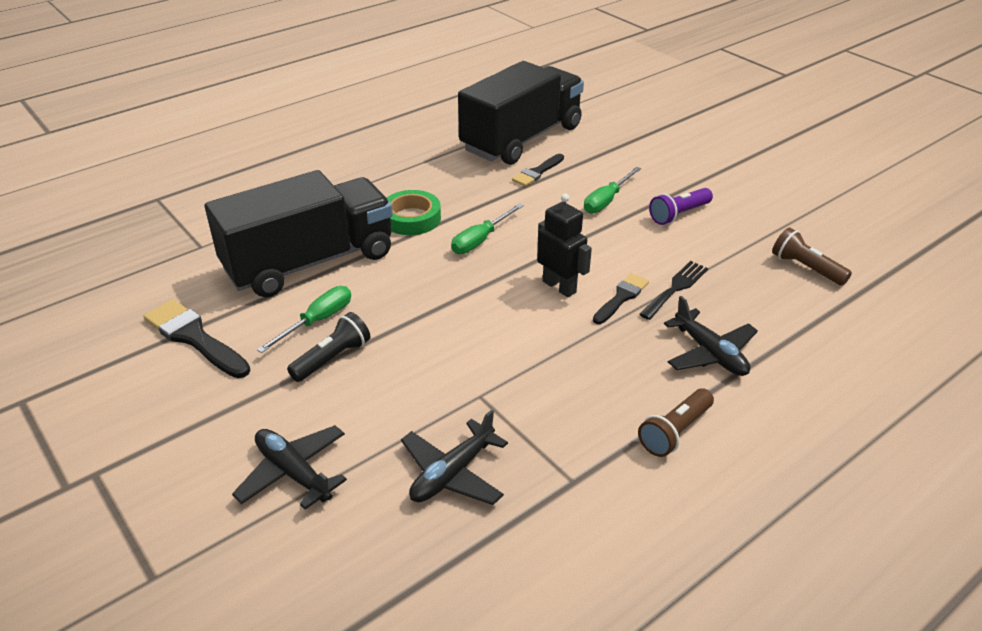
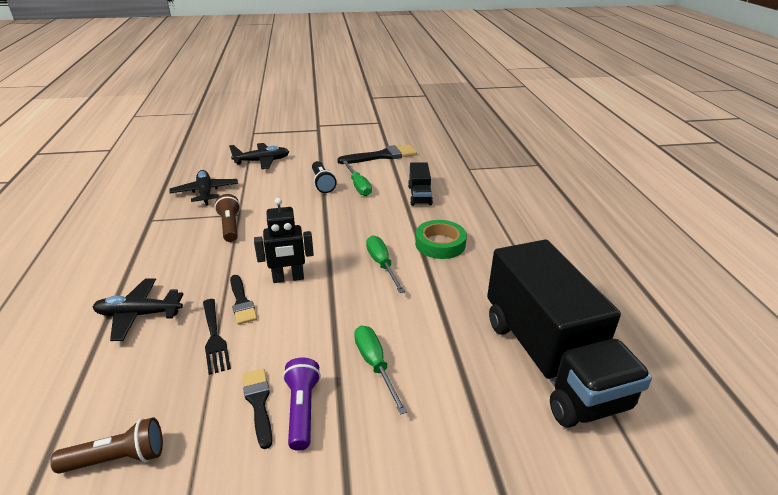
camera: 120 degrees right, 5 degrees down
black truck [205,170,393,297] -> black truck [408,162,433,206], size x0.44
black brush [512,154,564,187] -> black brush moved to [242,369,272,449]
brown flashlight [638,388,714,457] -> brown flashlight moved to [214,194,240,242]

